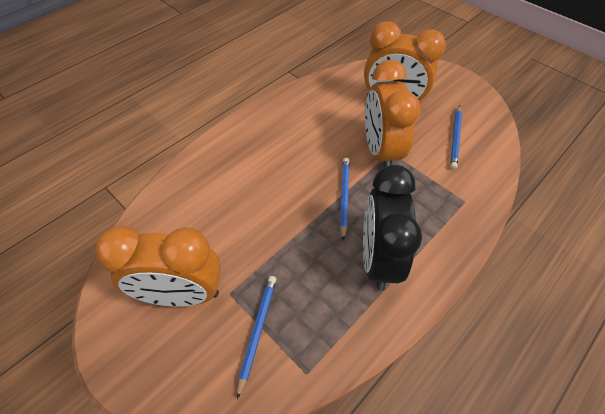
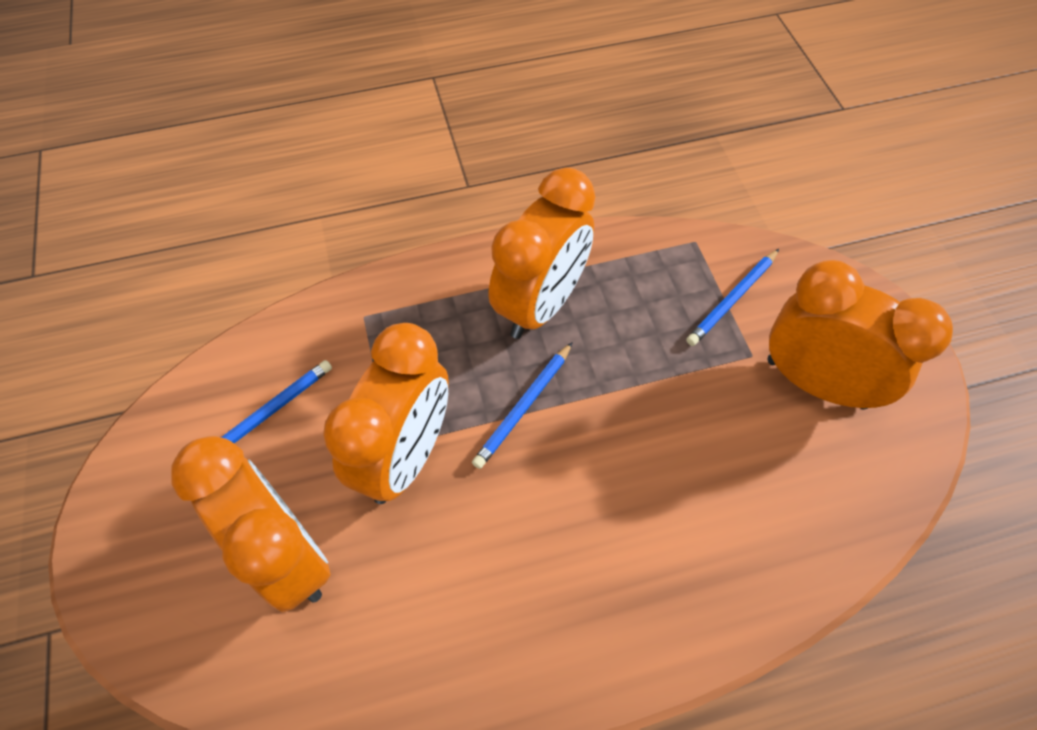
camera: 150 degrees left, 5 degrees up
black clock [363,165,422,291] -> orange clock [488,167,596,339]

